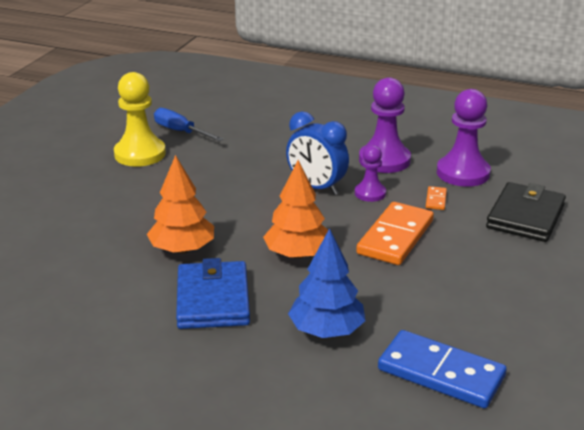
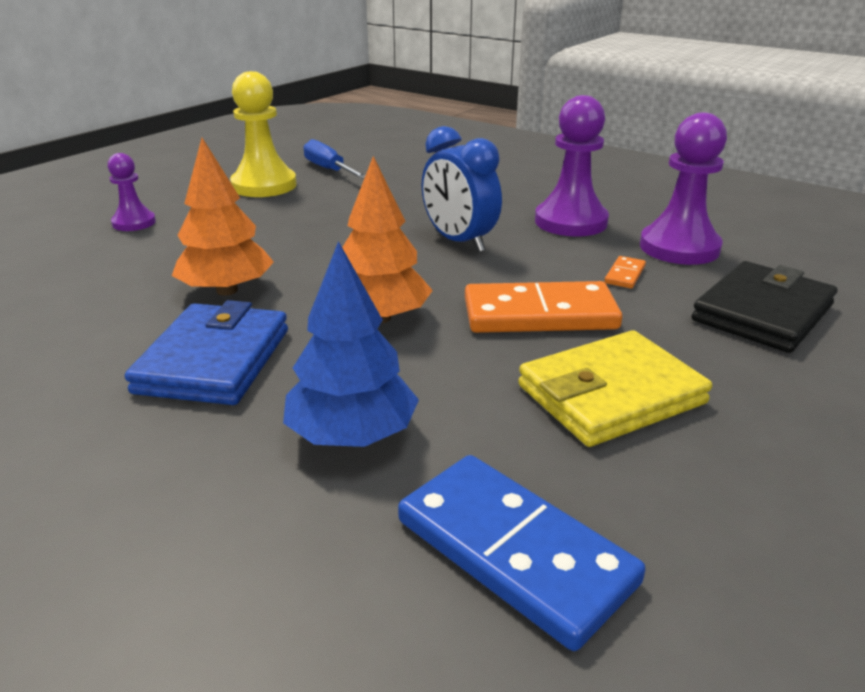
camera: 15 degrees right, 0 degrees up
purple pawn [355,145,386,202] -> purple pawn moved to [108,153,156,231]
orange domino [356,202,434,265] -> orange domino turned 45 degrees clockwise [465,281,622,333]
none -> yellow wallet [518,330,712,447]

